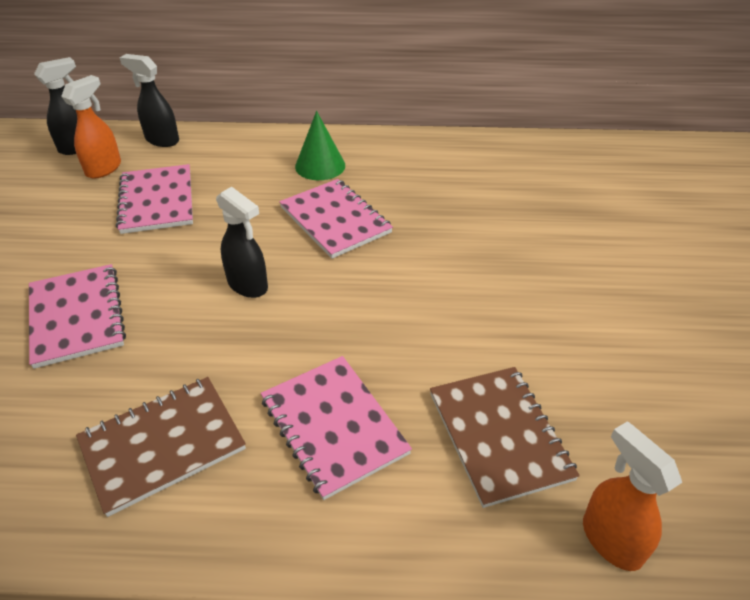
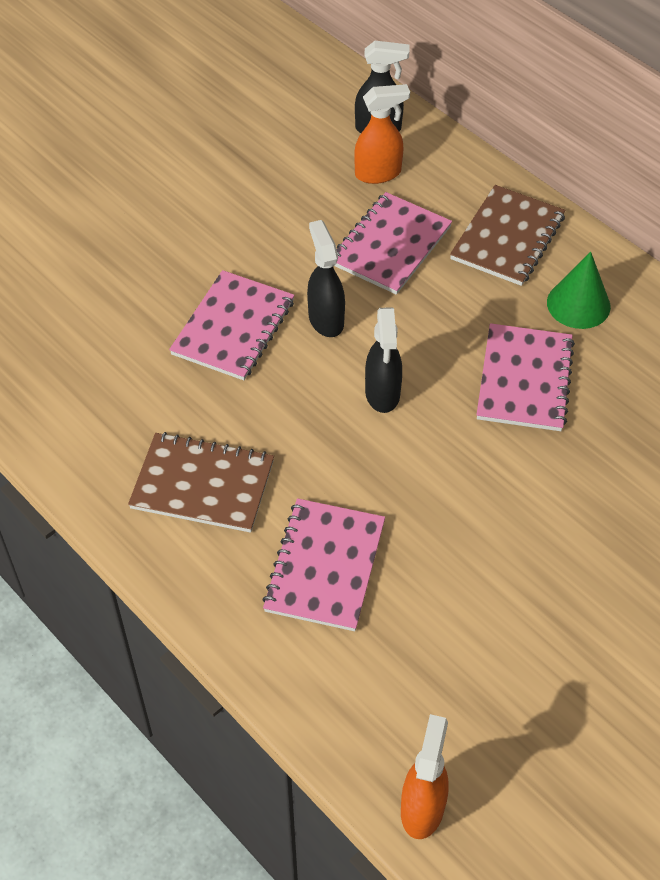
camera: 45 degrees right, 10 degrees up
black spray bottle [120,54,179,147] -> black spray bottle moved to [307,220,345,337]
brown notebook [430,367,580,508] -> brown notebook moved to [450,185,566,286]

